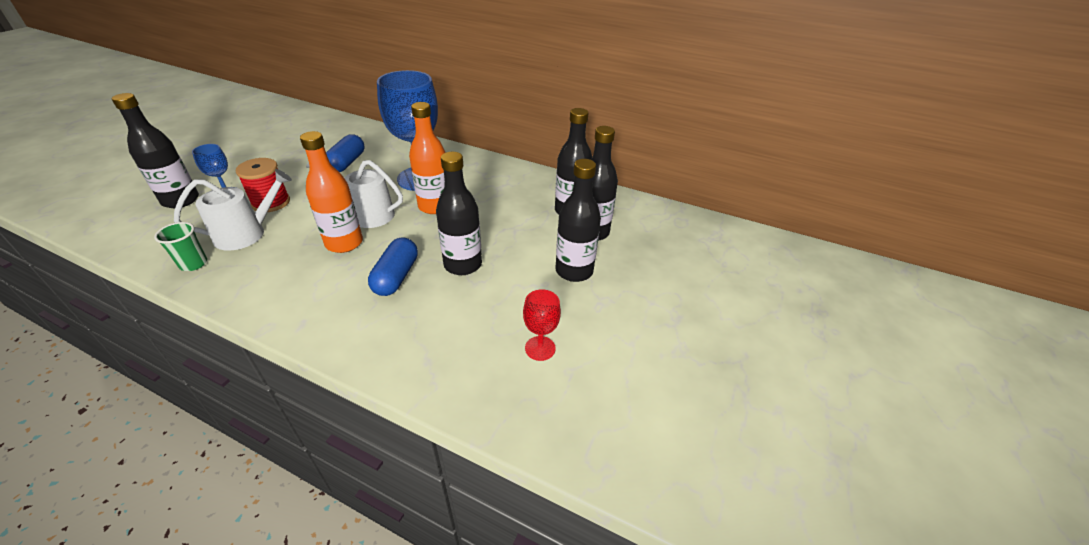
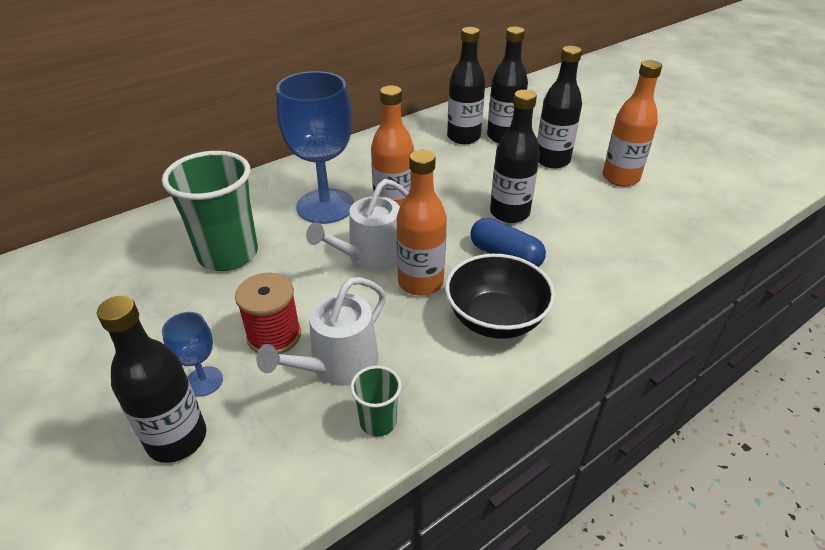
camera: 60 degrees left, 0 degrees up
white watering can [174,169,292,251] -> white watering can turned 135 degrees counterclockwise [256,277,386,386]
blue capsule [326,134,364,172] -> green cup [162,151,258,271]
red goblet [523,289,561,361] -> none
none -> black bowl [445,254,555,339]
none -> orange bottle [603,60,662,187]

